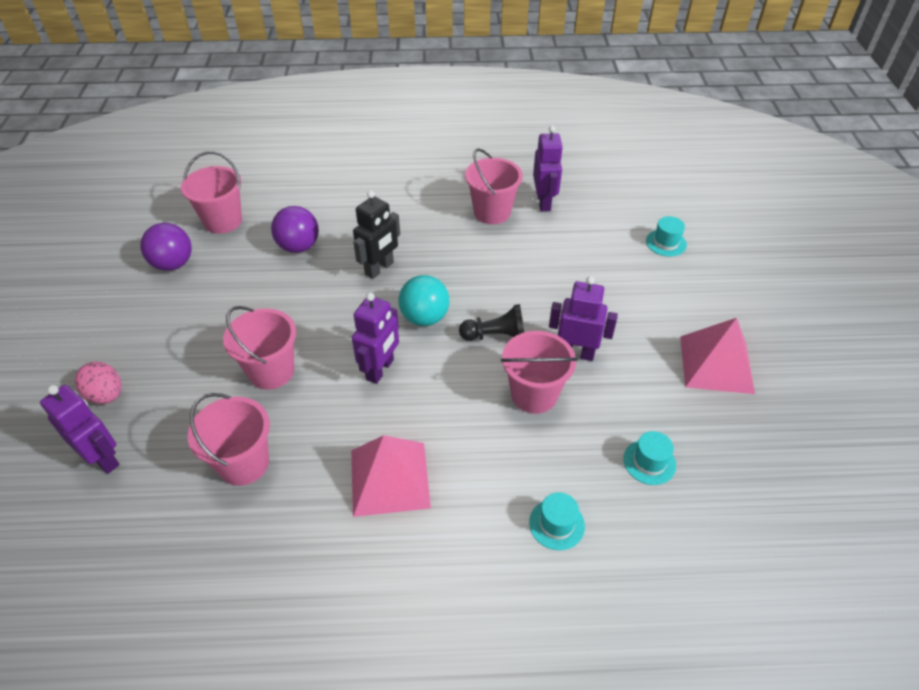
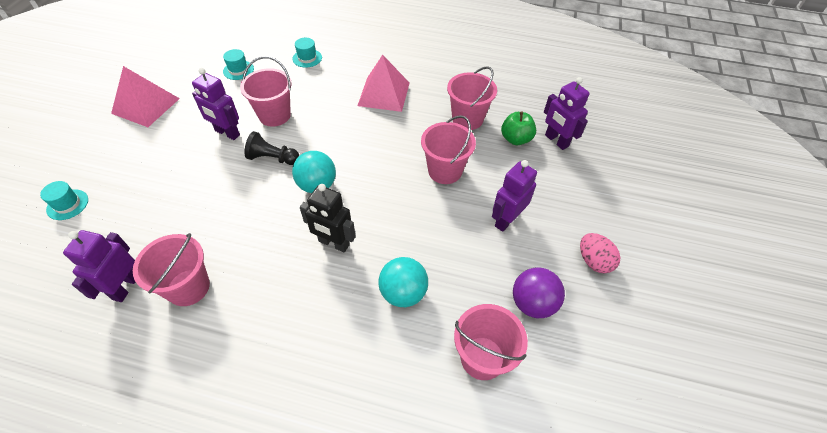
camera: 165 degrees left, 5 degrees up
pink egg [75,362,122,404] -> pink egg moved to [580,233,620,274]
purple ball [271,206,319,253] -> turquoise ball [378,257,428,307]
purple robot [352,293,399,384] -> purple robot moved to [492,160,537,232]
black robot [353,191,400,279] -> black robot turned 120 degrees counterclockwise [300,184,356,252]
none -> green apple [501,112,536,145]

